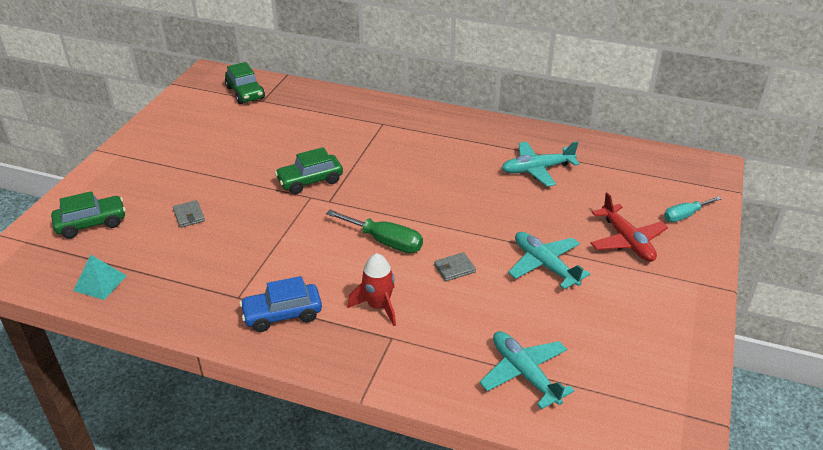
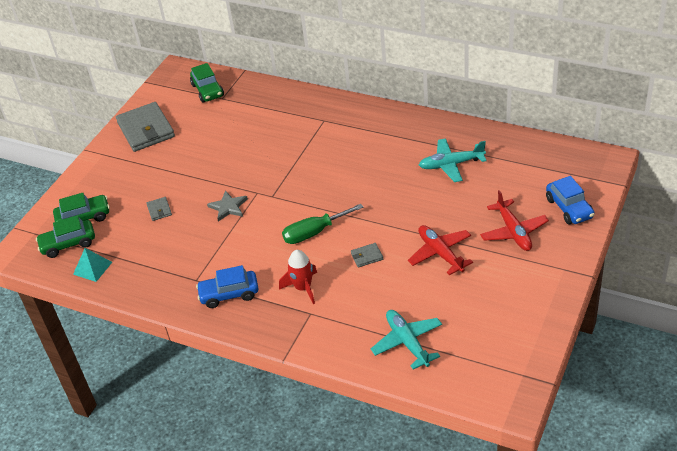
camera: 10 degrees right, 5 degrees up
green car [275,147,343,194] -> green car moved to [36,215,95,258]
green screwdriver [326,210,423,253] -> green screwdriver turned 120 degrees clockwise [282,204,364,244]
turquoise plane [508,232,590,289] -> red plane [408,225,473,275]
turquoise screwdriver [664,196,721,222] -> blue car [546,176,594,224]
none -> grey wallet [116,102,175,152]
none -> grey star [207,190,248,222]

